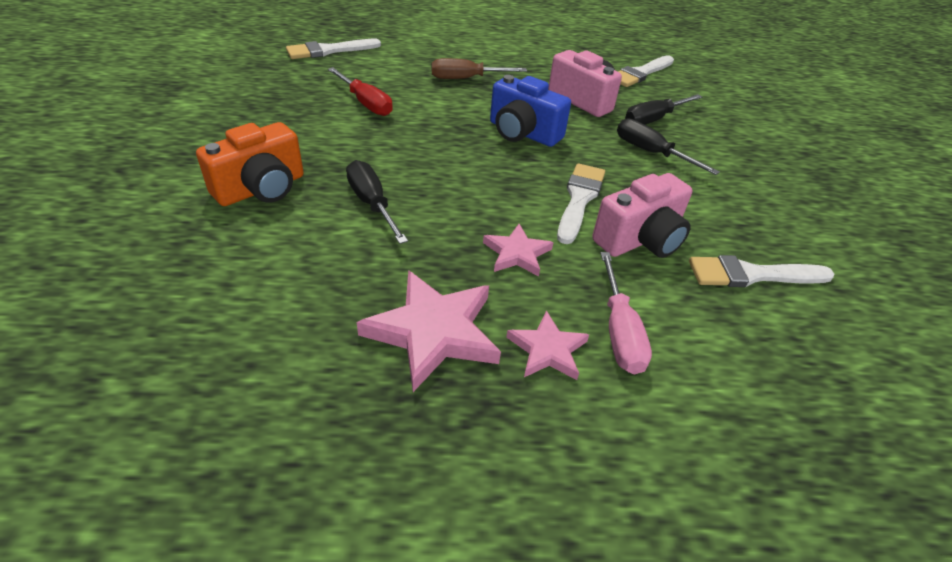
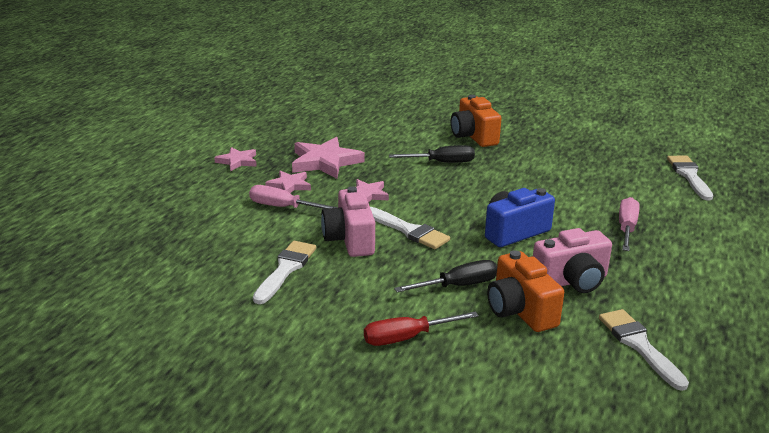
camera: 115 degrees right, 15 degrees down
red screwdriver [328,67,393,116] -> red screwdriver moved to [364,311,479,346]
brown screwdriver [432,58,527,79] -> pink screwdriver [619,197,640,251]
black screwdriver [625,94,702,125] -> orange camera [487,250,564,332]
none -> pink star [214,147,257,171]

